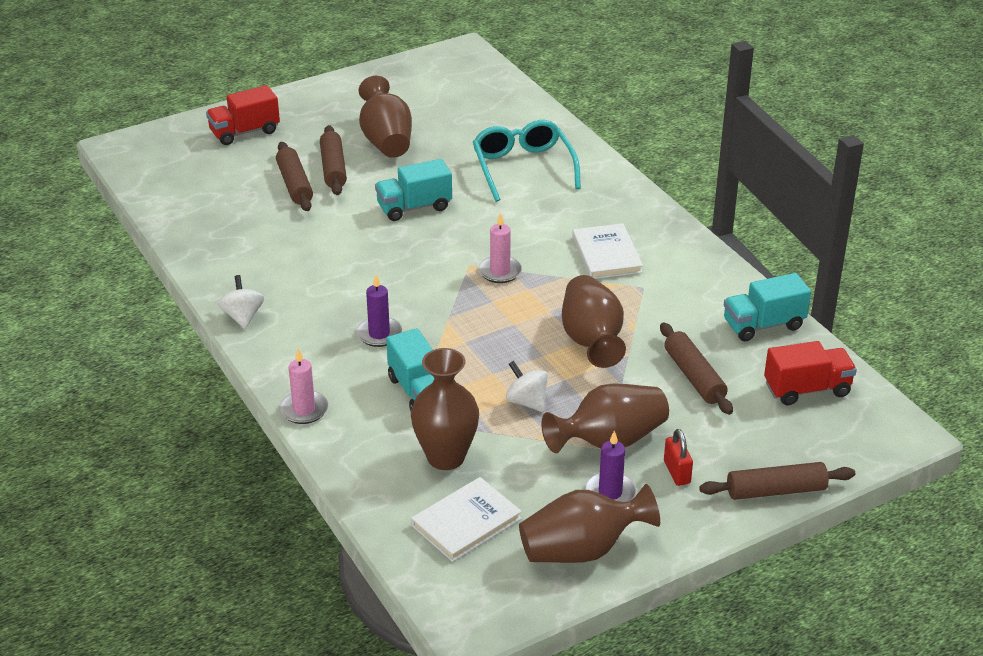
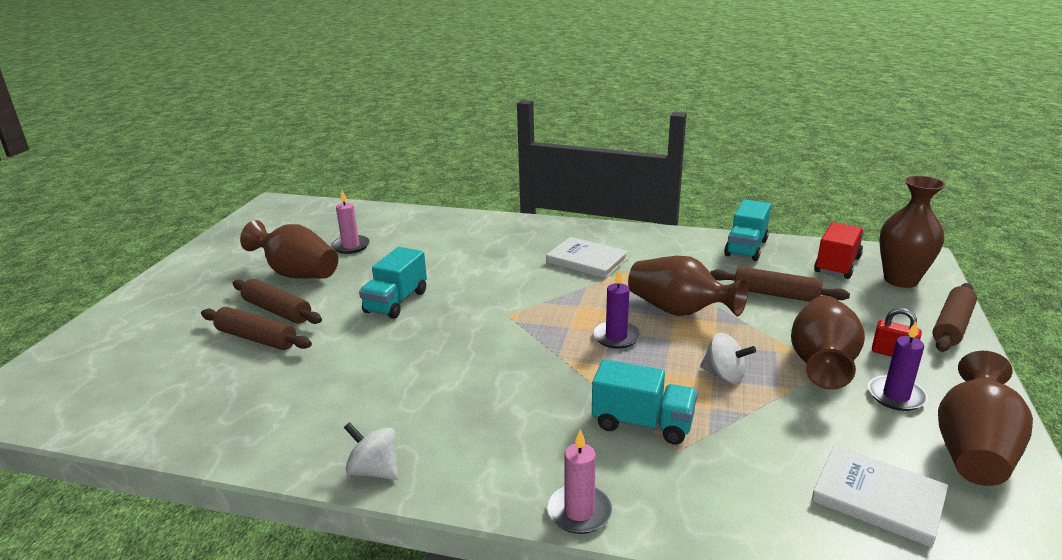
camera: 45 degrees left, 10 degrees down
red truck [206,85,280,145] -> none
purple candle [356,275,402,347] -> purple candle moved to [593,270,641,349]
brown vase [411,348,479,470] -> brown vase moved to [879,176,946,288]
white book [411,477,522,562] -> white book turned 60 degrees counterclockwise [812,445,948,548]
turquoise glasses [473,120,581,202] -> none
pink candle [478,212,522,283] -> pink candle moved to [331,190,370,254]
white spinning top [506,361,548,412] -> white spinning top turned 150 degrees counterclockwise [700,333,756,383]

